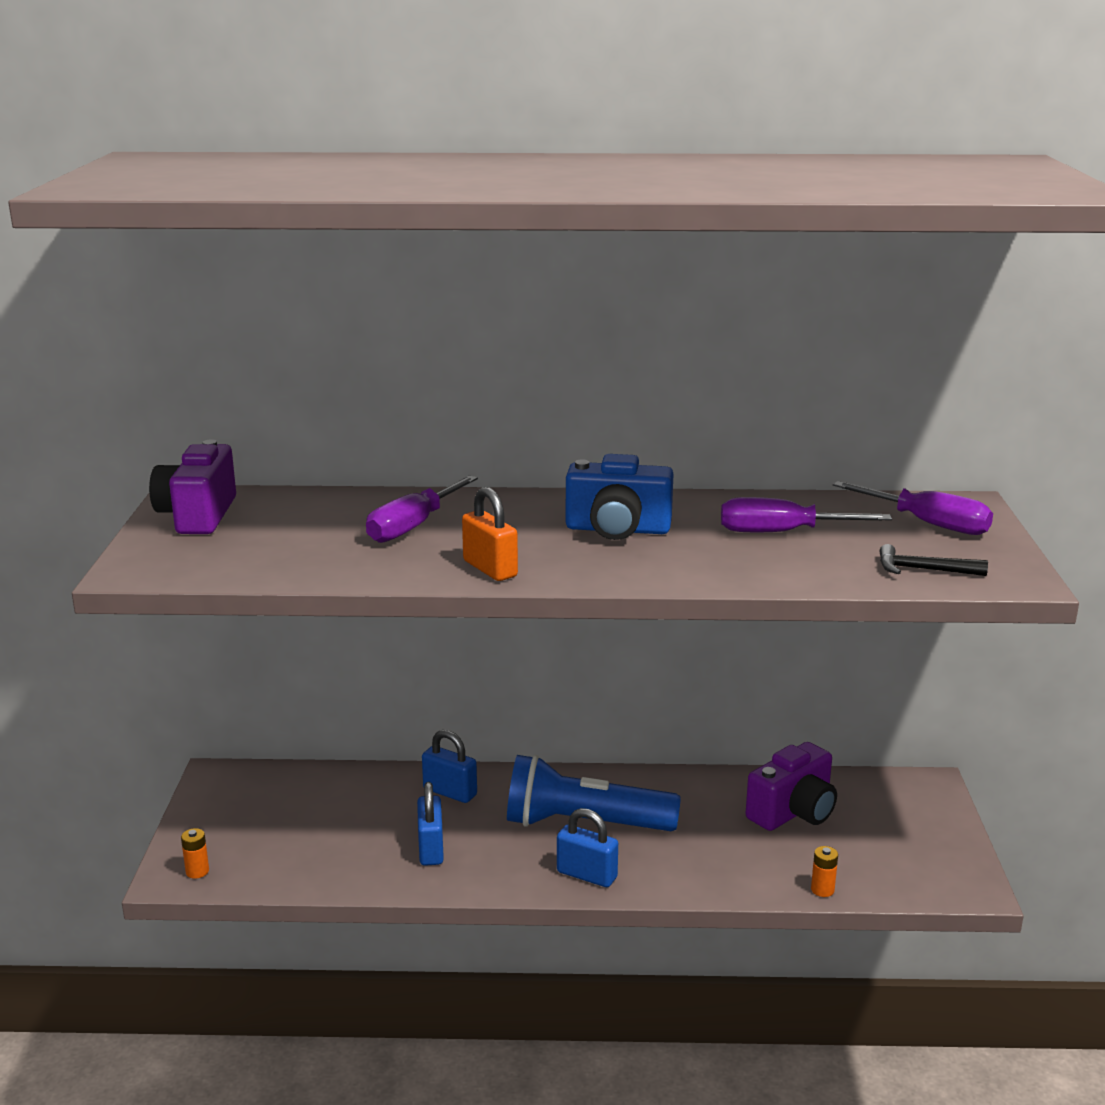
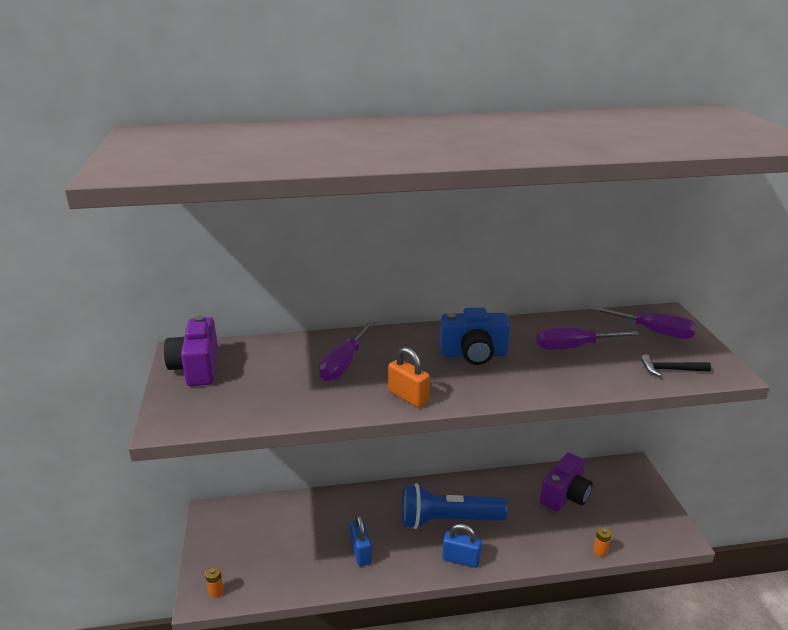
camera: 10 degrees left, 5 degrees up
blue padlock [422,730,477,803] -> none

